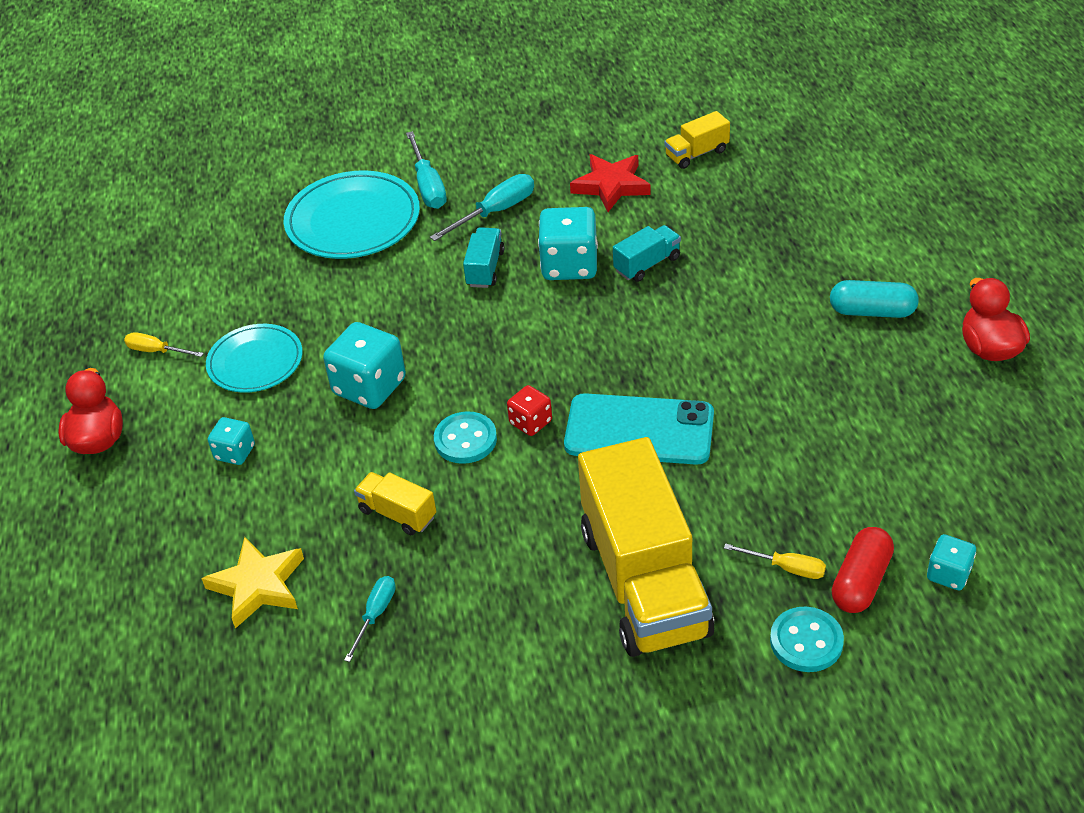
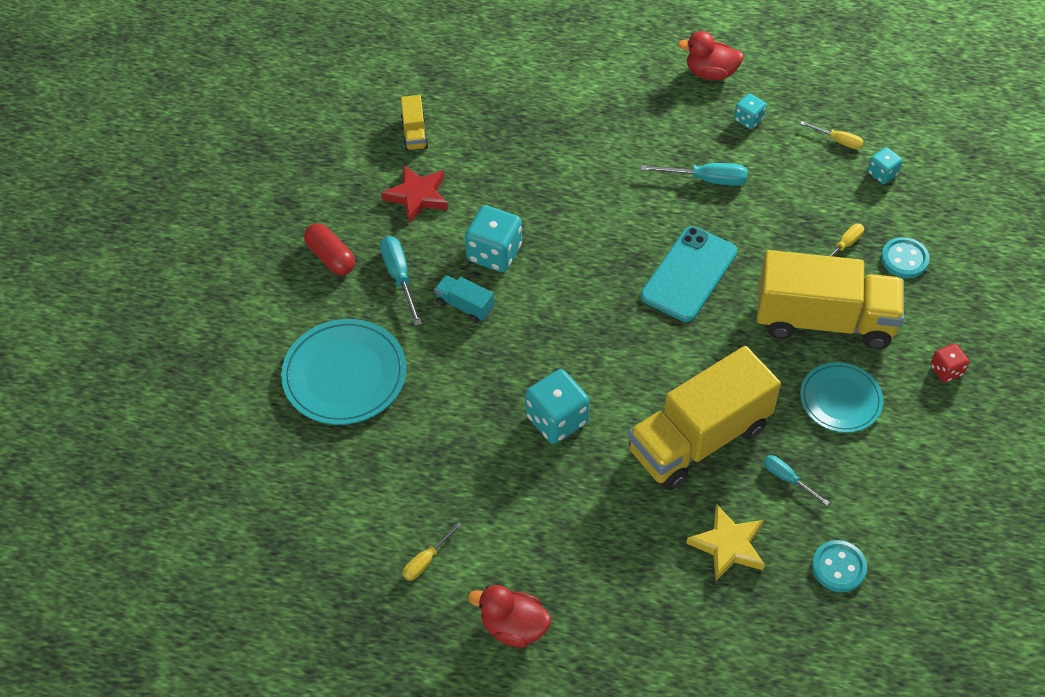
camera: 70 degrees left, 10 degrees up
turquoise plate [206,324,303,393] -> turquoise plate moved to [800,362,883,433]
turquoise dice [208,417,255,465] -> turquoise dice moved to [734,93,766,129]
yellow truck [354,472,436,535] -> yellow truck [628,346,781,491], size x2.37
turquoise screwdriver [406,131,447,209] -> turquoise screwdriver moved to [641,163,748,186]
turquoise button [434,411,497,464] -> turquoise button moved to [812,540,867,592]
red dice [507,385,552,436] -> red dice moved to [930,344,969,383]
turquoise truck [613,225,681,282] -> none
turquoise capsule [830,280,919,318] -> none
red capsule [831,527,894,613] -> red capsule moved to [304,223,355,275]
none -> yellow screwdriver [800,121,864,149]

